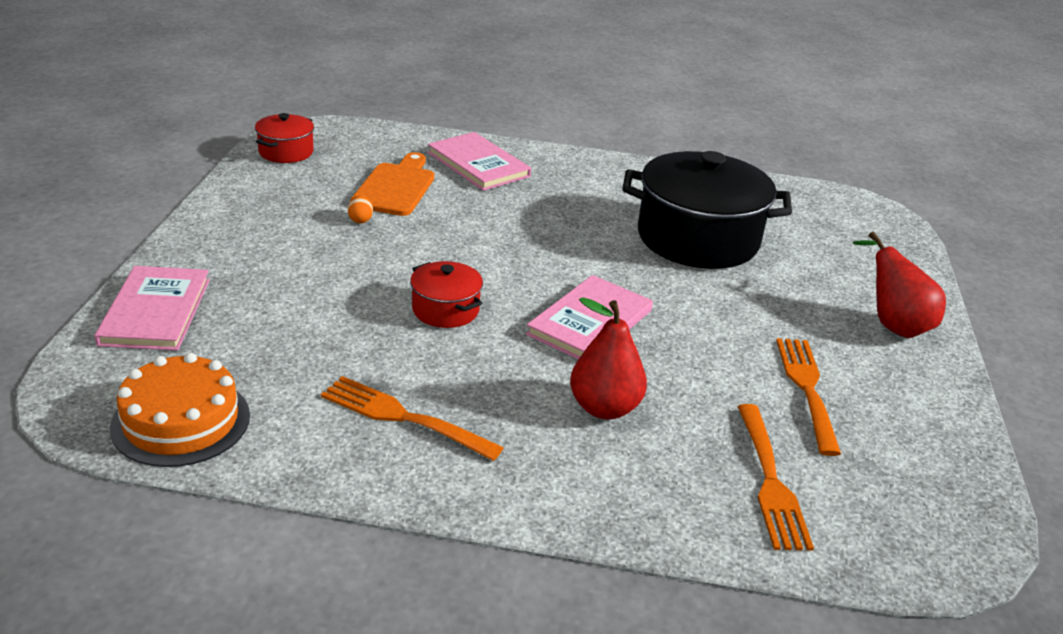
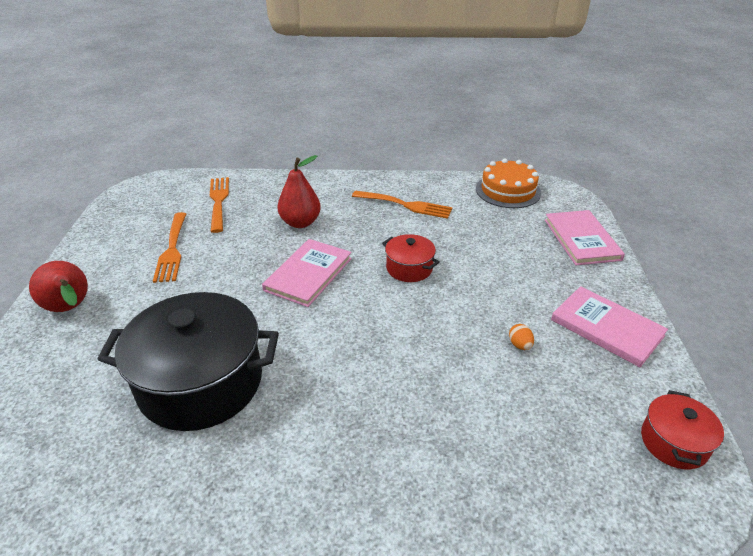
camera: 175 degrees right, 5 degrees up
orange cutting board [351,152,434,216] -> none
pink book [428,132,531,191] -> pink book moved to [551,286,668,367]

